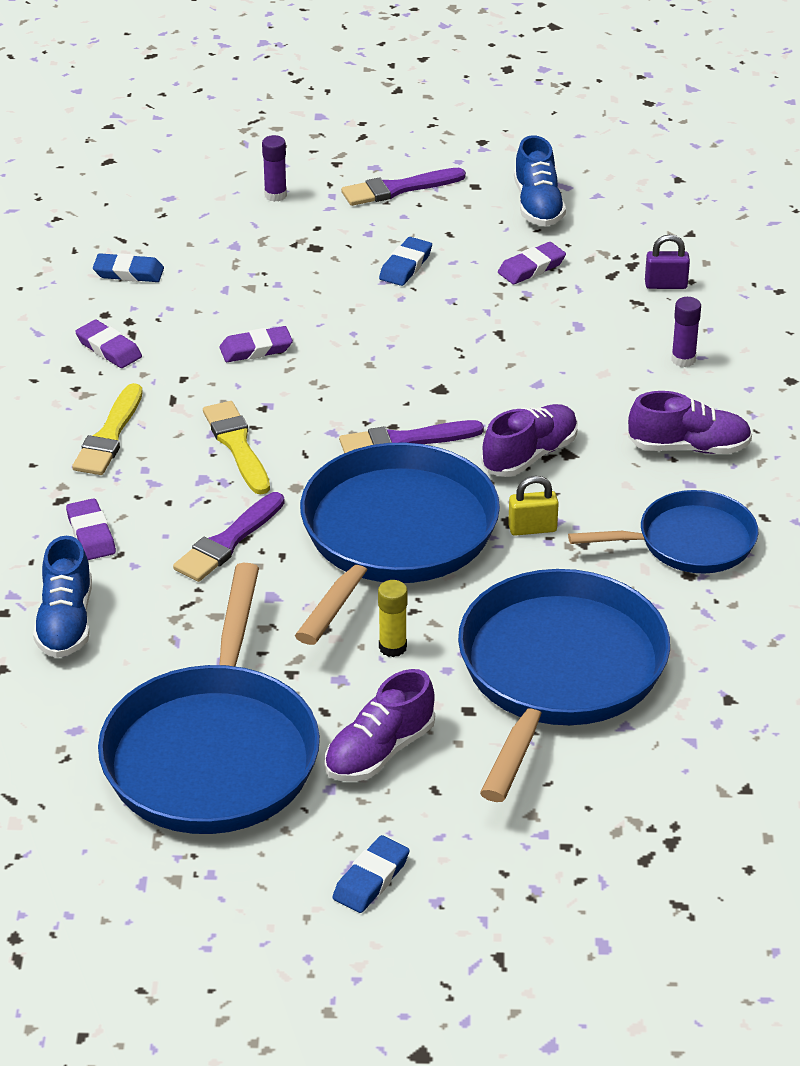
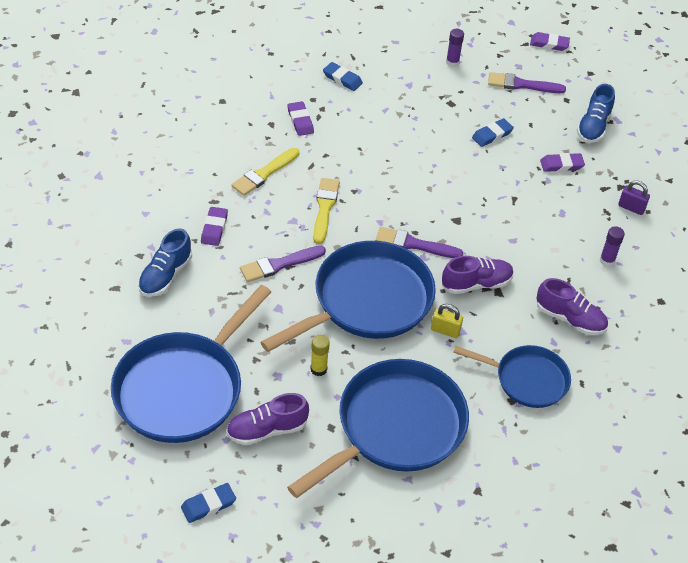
camera: 25 degrees right, 10 degrees up
purple eraser [219,326,293,362] -> purple eraser moved to [530,32,570,51]

